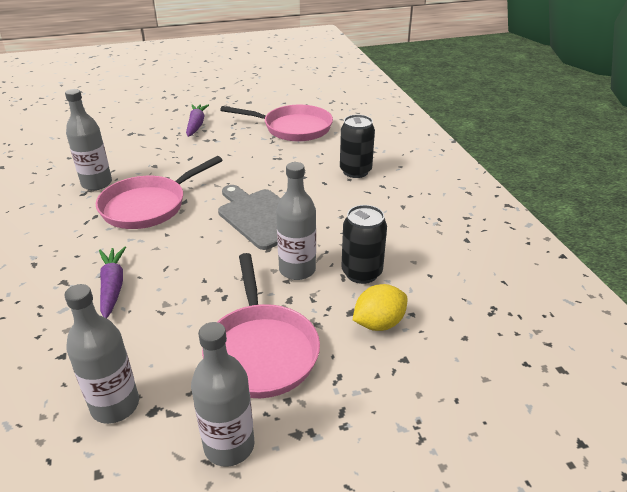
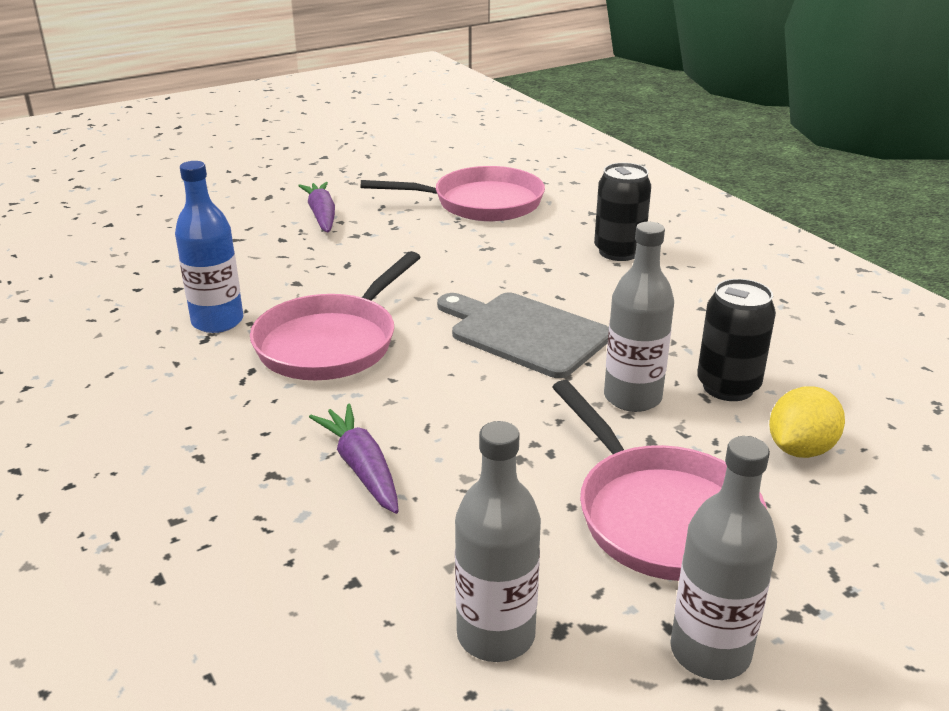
camera: 15 degrees left, 5 degrees down
grey bottle [65,89,112,190] -> blue bottle [175,161,243,333]

